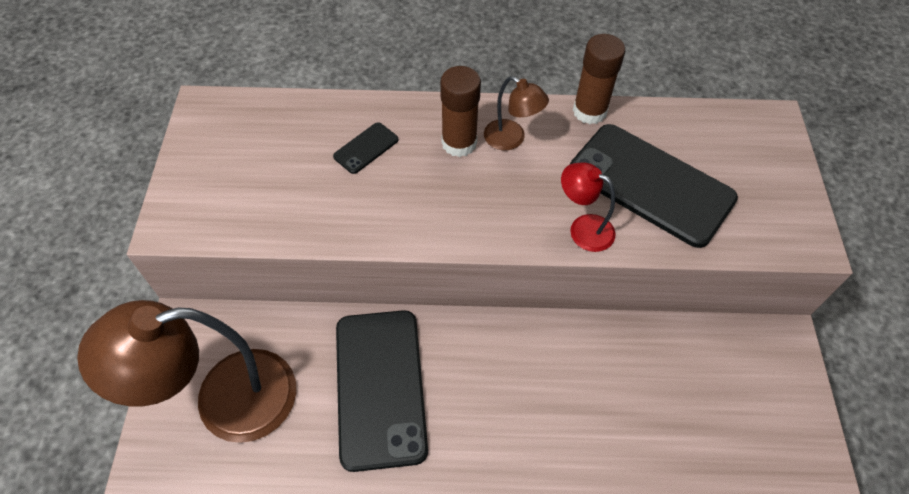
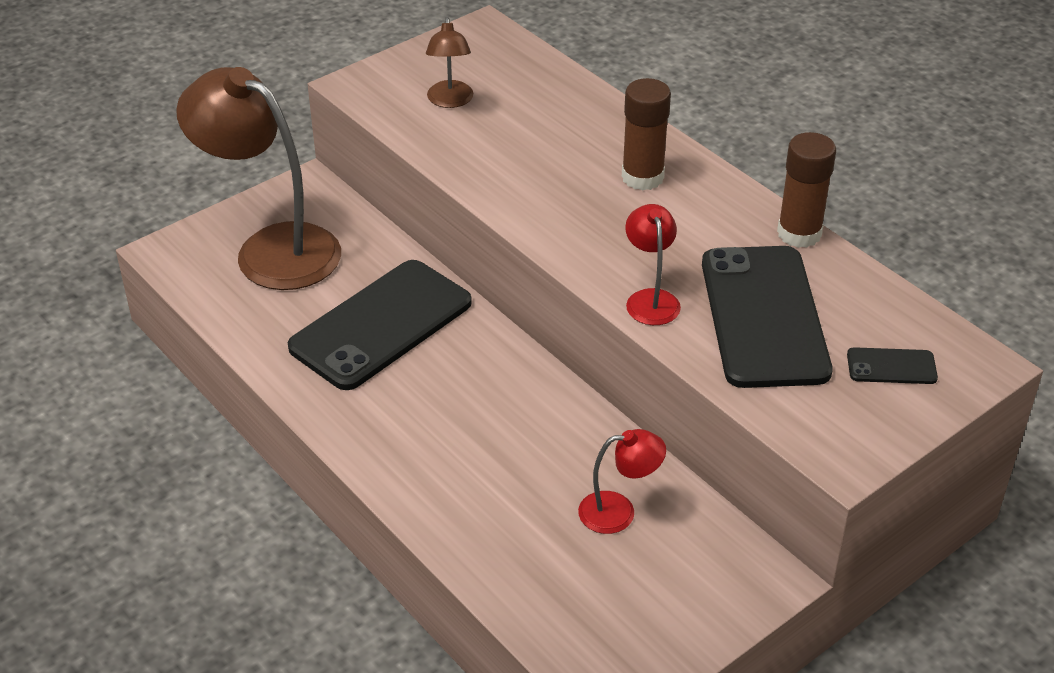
camera: 50 degrees right, 15 degrees down
black phone [333,122,398,174] -> black phone moved to [847,347,938,384]
brown lamp [484,76,549,150] -> brown lamp moved to [426,17,473,108]
none -> red lamp [578,429,666,534]

